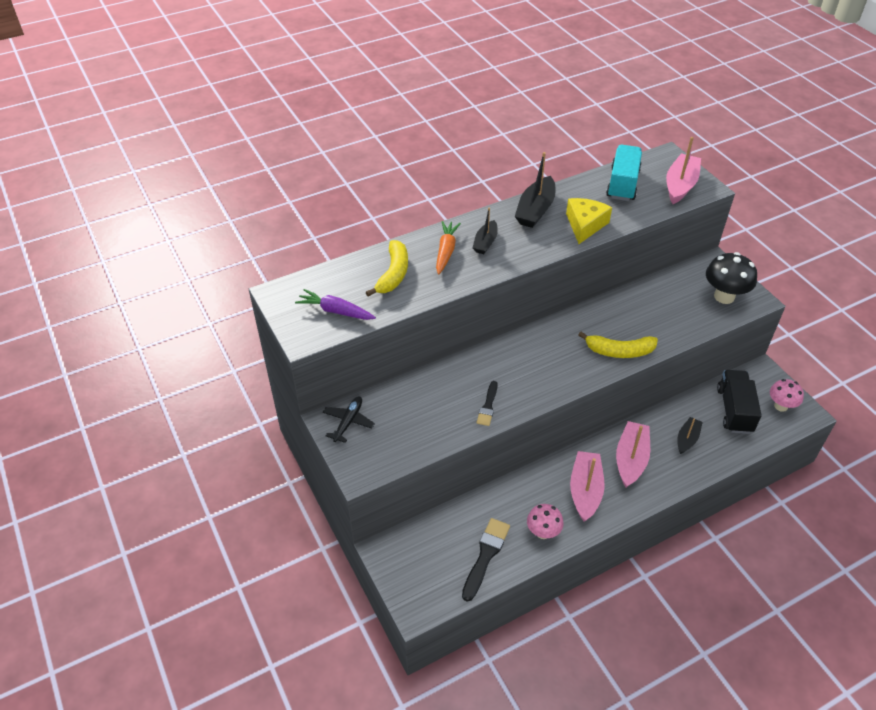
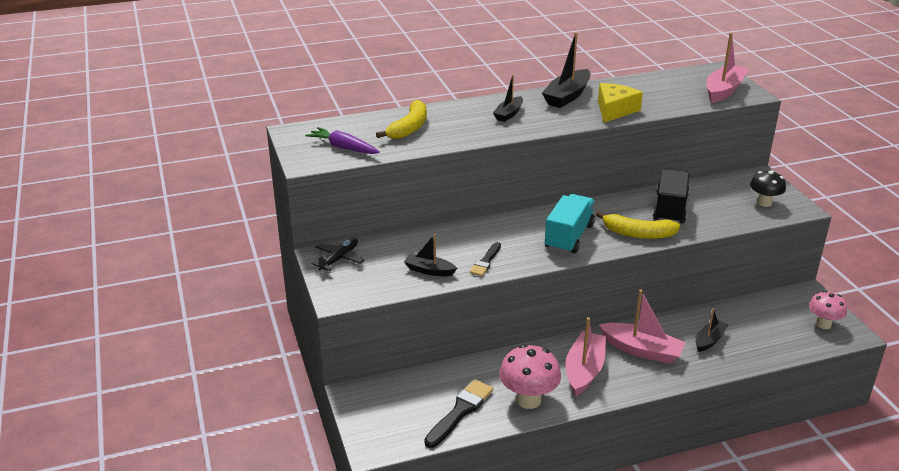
camera: 10 degrees right, 15 degrees down
orange carrot [436,221,461,275] -> none
pink mushroom [527,504,564,539] -> pink mushroom [499,344,561,409], size x1.53
turquoise truck [606,145,642,201] -> turquoise truck moved to [545,194,595,254]
pink boat [616,421,650,487] -> pink boat turned 90 degrees clockwise [599,289,686,364]
black mushroom [706,252,757,304] -> black mushroom [750,170,786,207], size x0.65
black truck [717,370,762,434] -> black truck moved to [653,168,690,224]
none -> black boat [404,234,457,276]

